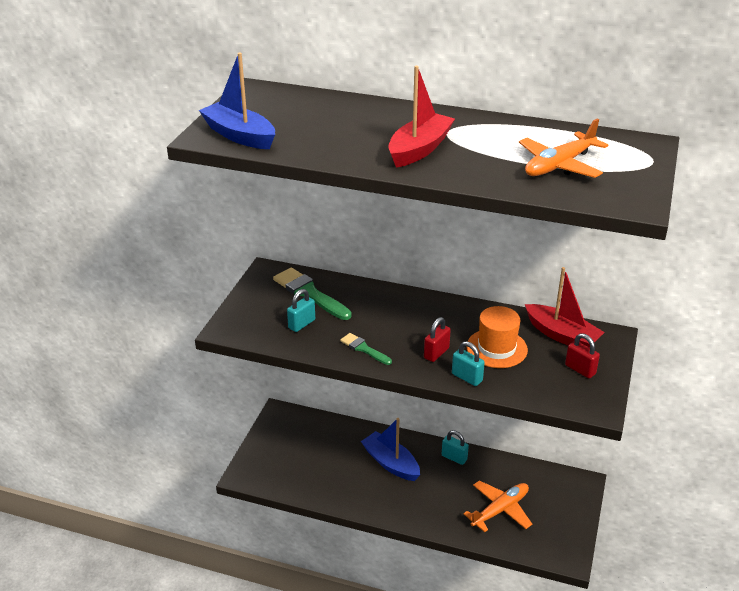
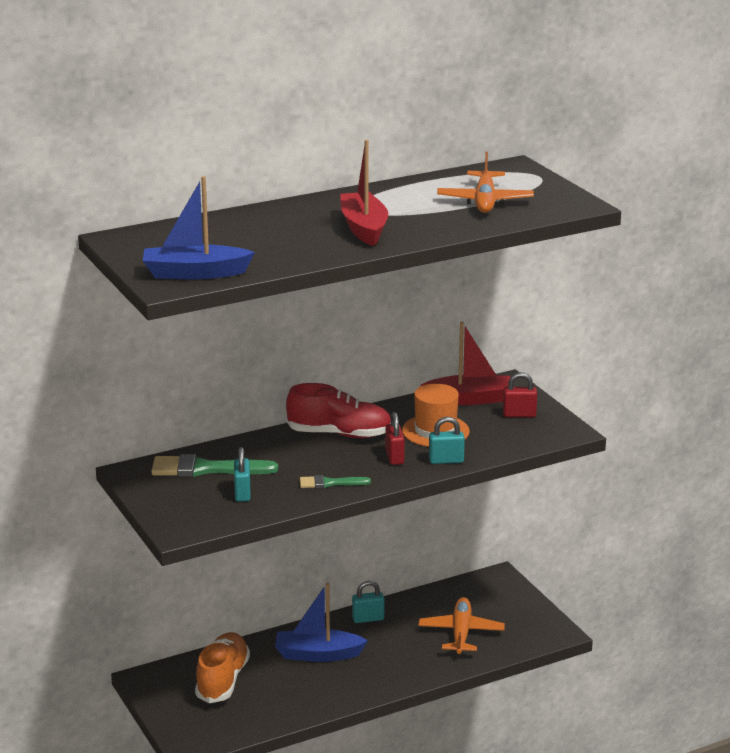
camera: 45 degrees left, 10 degrees down
none -> orange shoe [195,632,250,703]
none -> red shoe [286,383,391,438]

